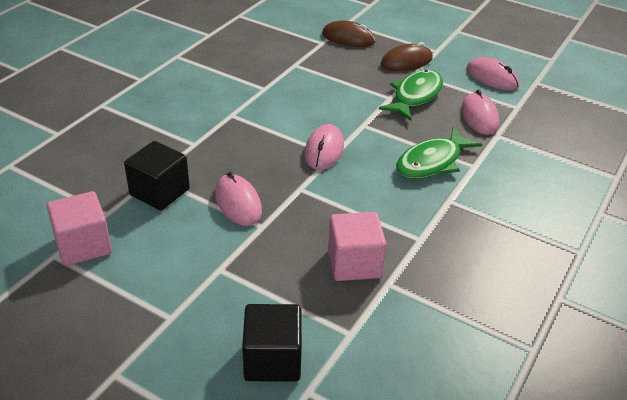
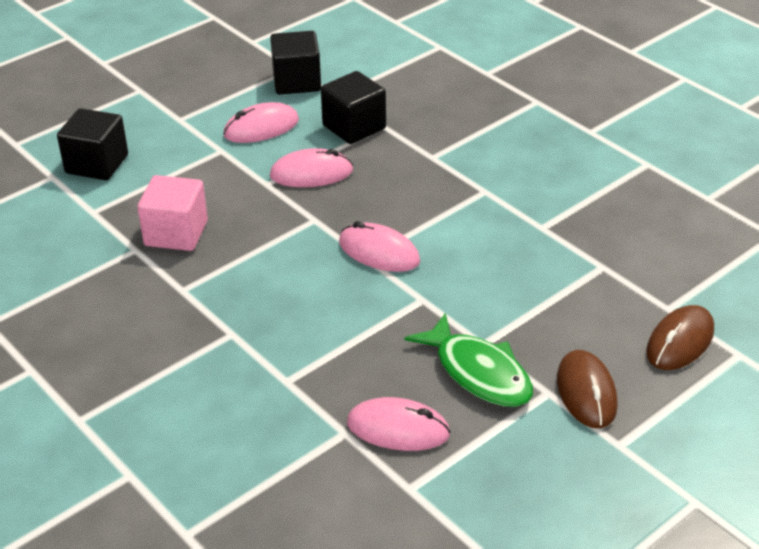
camera: 110 degrees right, 0 degrees up
pink cube [46,191,112,266] -> black cube [270,31,321,95]
green fish [396,127,483,179] -> none
pink mouse [467,57,519,90] -> pink mouse moved to [223,102,299,143]

